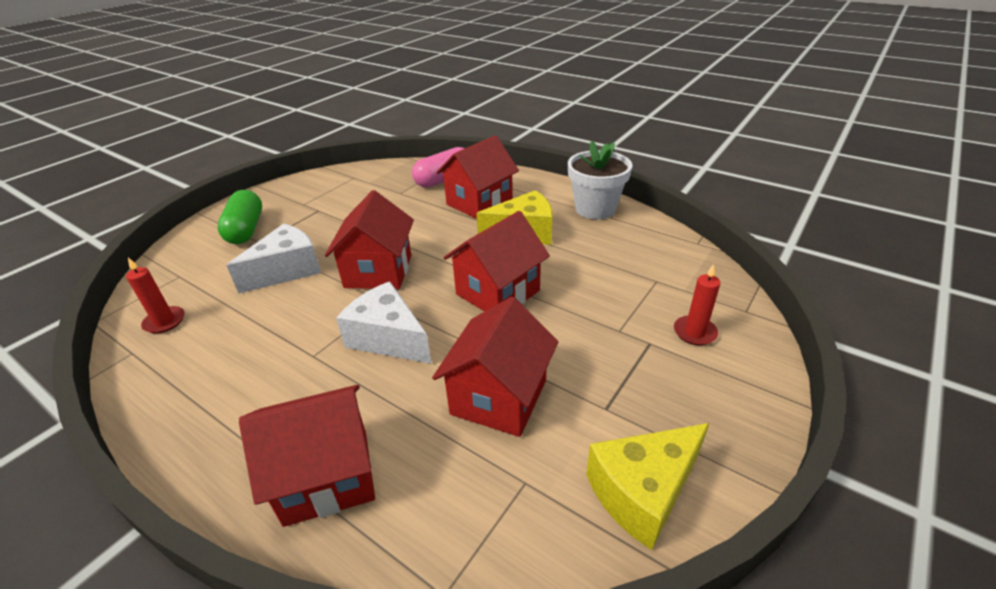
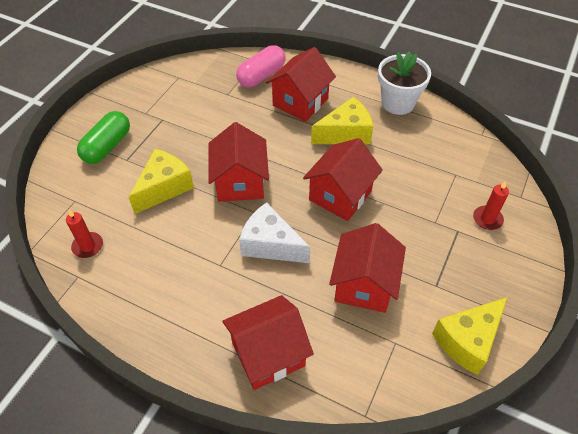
camera: 10 degrees left, 15 degrees up
green capsule [217,190,262,244] -> green capsule turned 45 degrees clockwise [77,111,130,164]
white cheese [226,223,321,293] -> yellow cheese [129,149,194,214]

